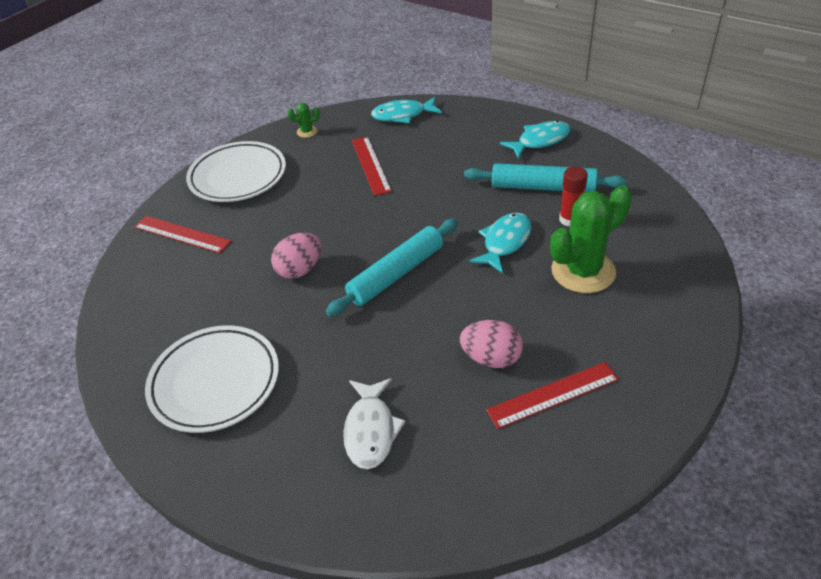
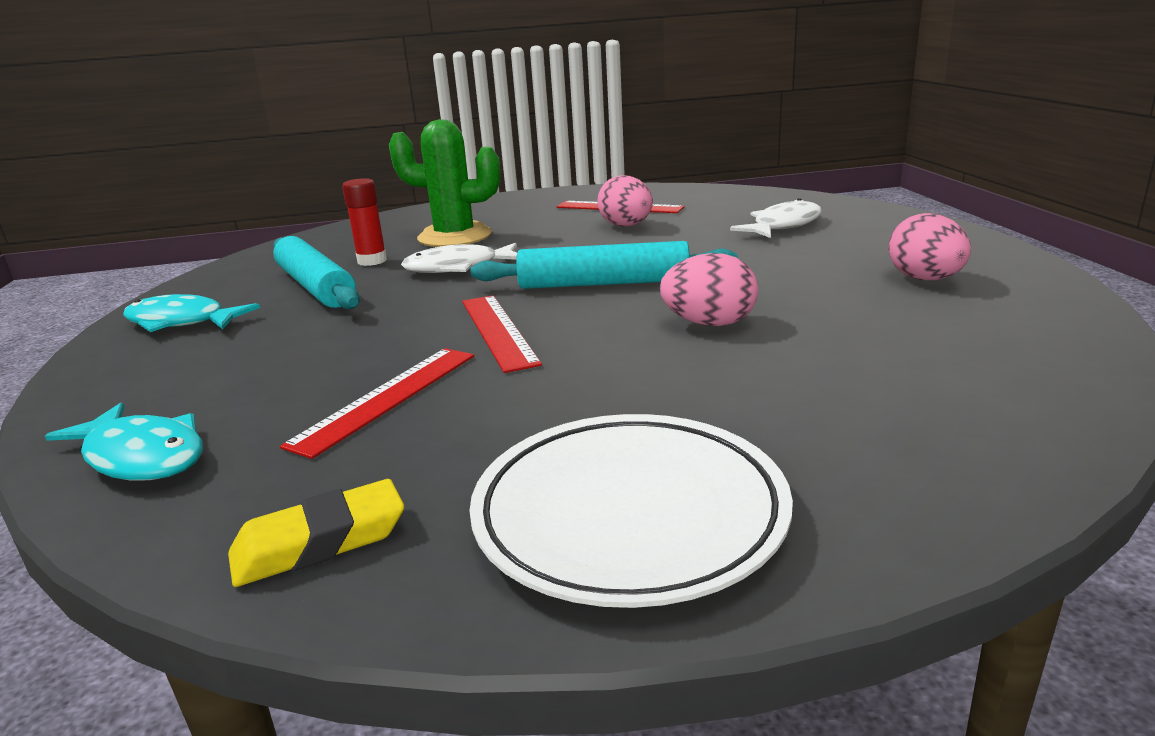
camera: 135 degrees left, 20 degrees down
red ruler [134,216,231,253] -> red ruler moved to [462,295,542,373]
white plate [145,325,279,433] -> pink egg [888,213,971,280]
green cactus [287,103,320,138] -> yellow eraser [228,479,404,587]
turquoise fish [469,213,532,274] -> white fish [401,243,517,273]

